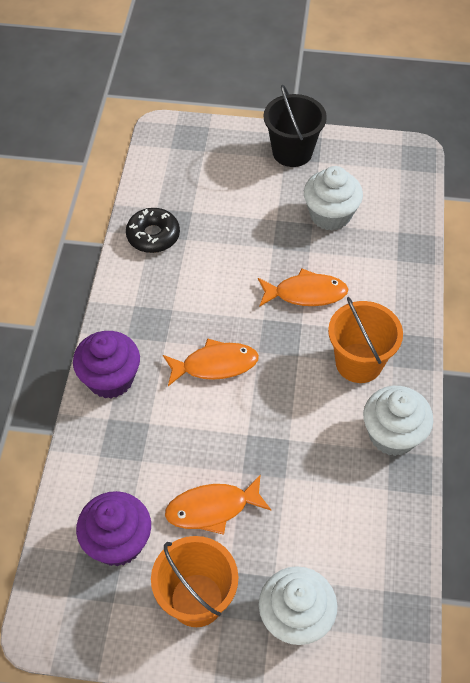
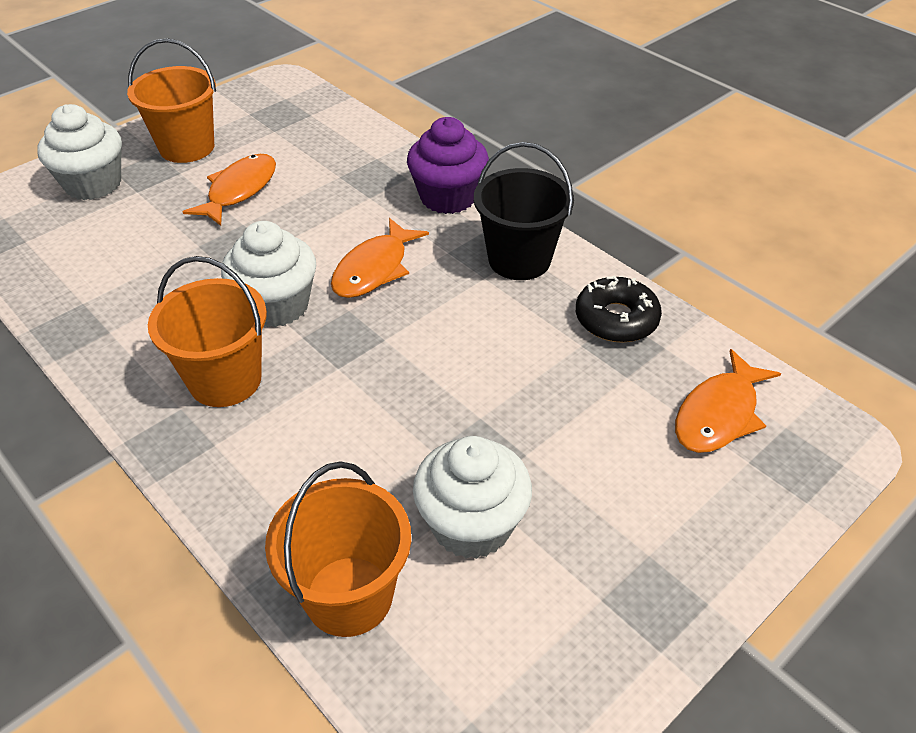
camera: 130 degrees right, 10 degrees down
purple cupcake [76,491,151,566] -> none
orange fish [258,268,348,307] -> orange fish moved to [675,349,781,453]
black bucket [264,85,327,167] -> black bucket moved to [474,142,574,280]
white cupcake [363,386,433,456] -> white cupcake moved to [221,221,316,327]
none -> orange bucket [265,462,411,637]

